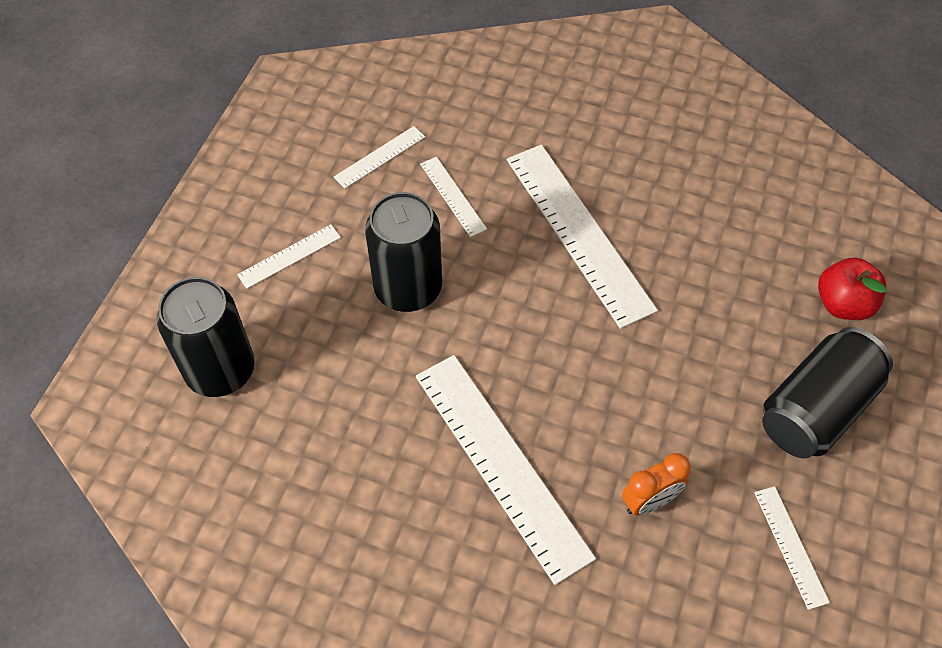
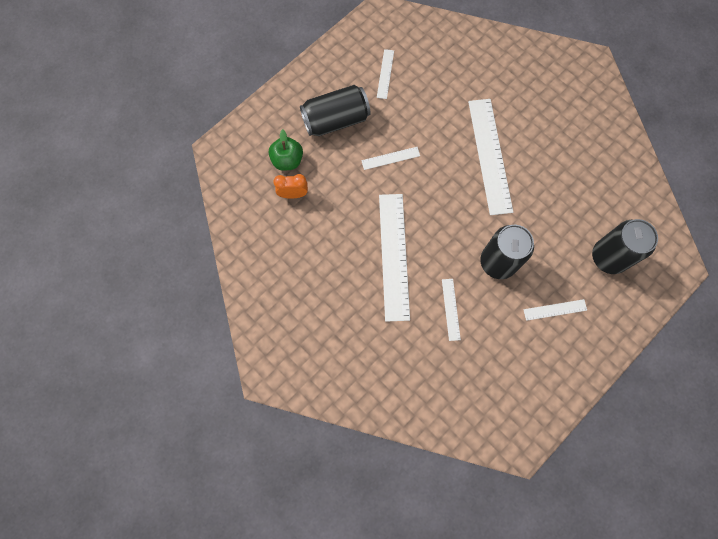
camera: 155 degrees left, 15 degrees up
white ruler [334,126,425,189] -> white ruler moved to [361,147,420,170]
orange clock [622,453,691,515] -> orange clock moved to [273,174,308,199]
red apple [818,258,887,320] -> green apple [269,129,303,171]

